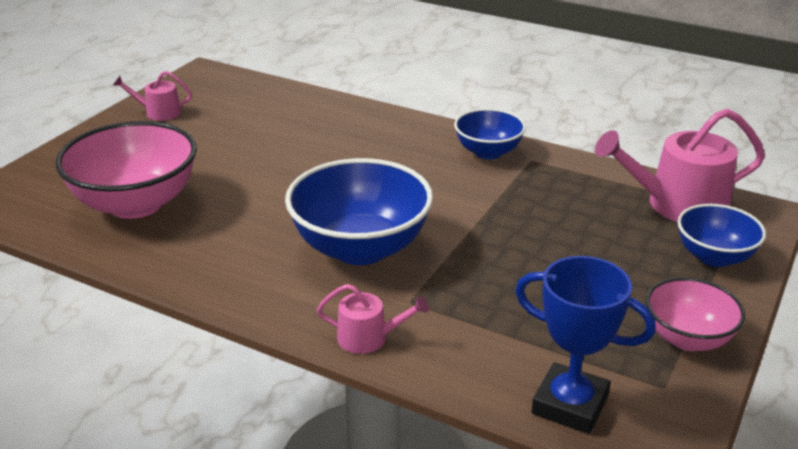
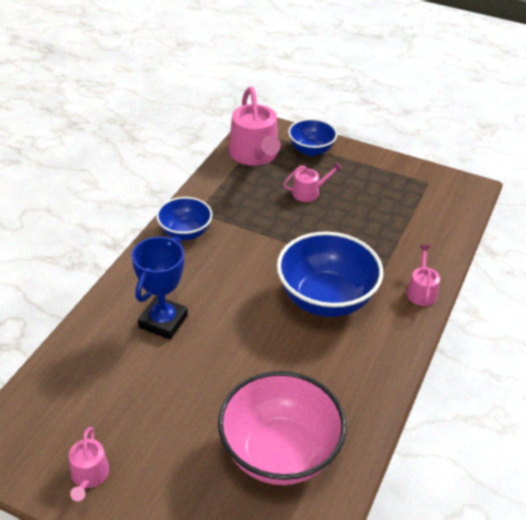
camera: 95 degrees left, 10 degrees up
blue trophy [515,256,656,434] -> blue trophy moved to [132,237,188,340]
pink bowl [646,277,745,351] -> none
none -> pink watering can [283,162,342,202]

